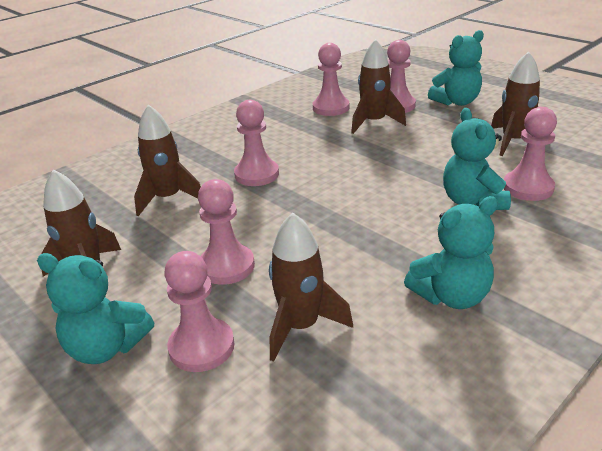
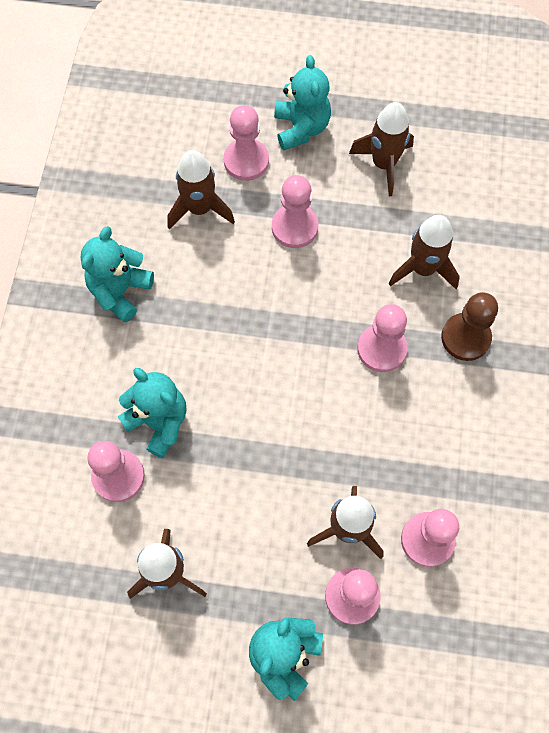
camera: 140 degrees right, 35 degrees up
turquoise teddy bear [37,253,154,364] -> turquoise teddy bear turned 105 degrees clockwise [274,55,331,151]
none -> brown pawn [441,292,498,361]

